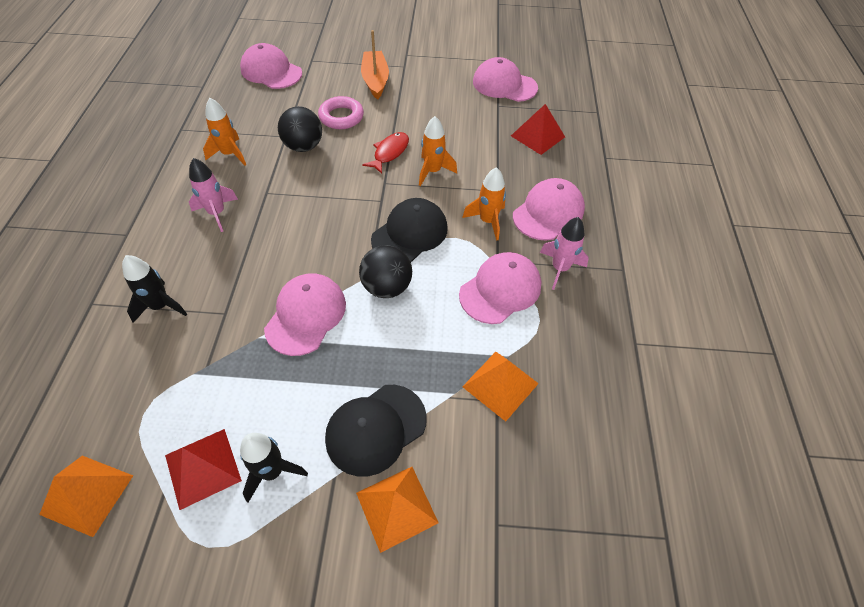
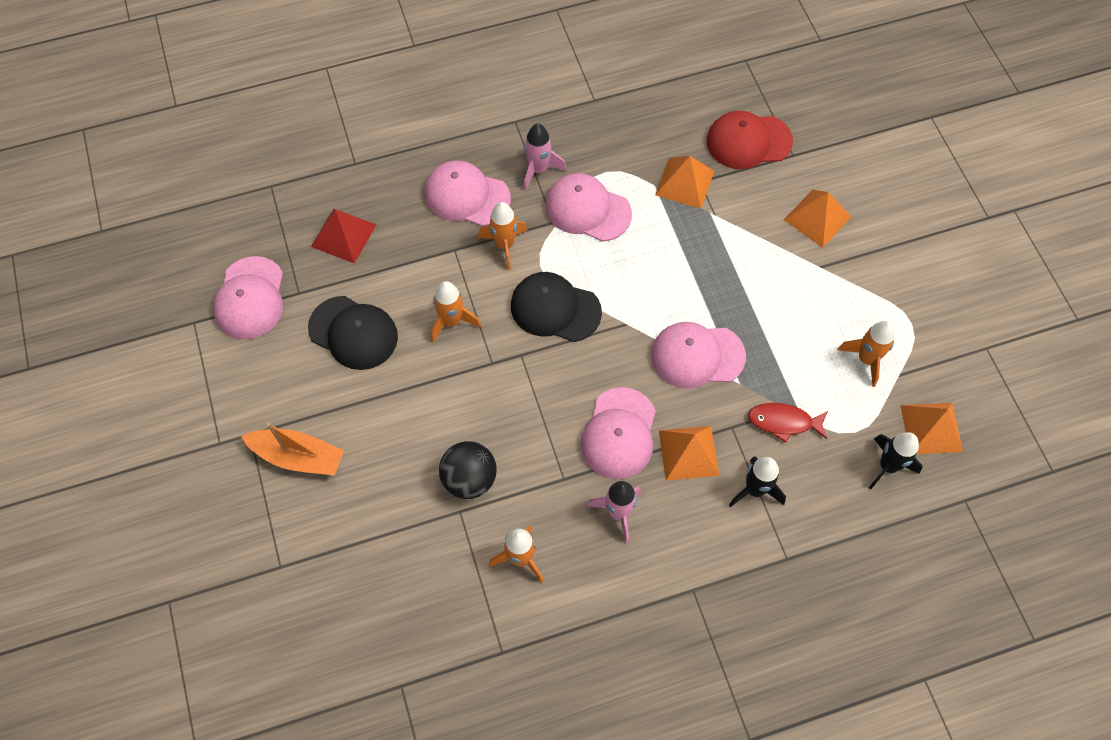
camera: 110 degrees left, 10 degrees up
red pyramid [165,429,242,510] -> orange rocket [838,321,895,387]
pink cap [240,43,302,89] -> pink cap moved to [580,387,656,479]
black rocket [240,433,308,502] -> black rocket moved to [869,432,923,489]
pink ring [318,96,364,129] -> none
black cap [325,385,427,476] -> black cap moved to [308,296,398,370]
black ball [359,245,412,298] -> none
orange boat [361,30,389,100] -> orange boat turned 135 degrees counterclockwise [241,422,344,476]
red fish [362,132,409,174] -> red fish moved to [748,403,828,443]
none -> orange pyramid [659,426,719,481]
none -> red cap [707,111,793,169]

